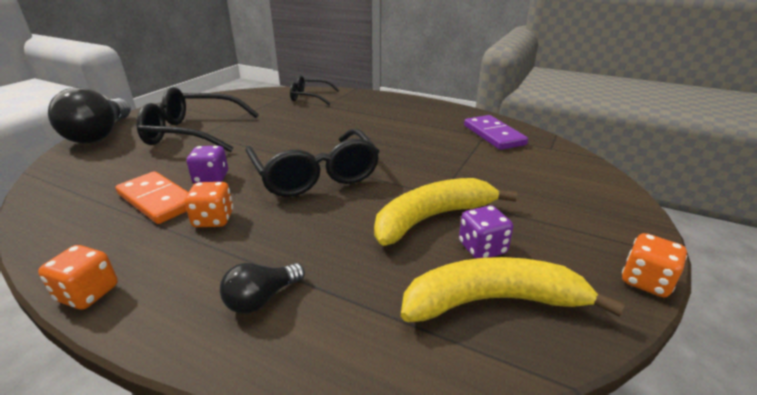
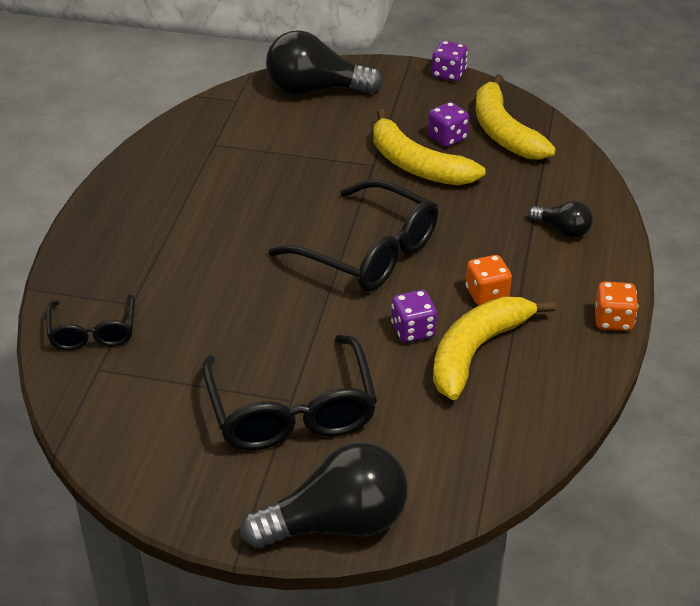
camera: 105 degrees left, 10 degrees up
orange domino [115,171,188,224] -> yellow banana [433,297,556,400]
black glasses [245,128,380,197] -> black glasses turned 75 degrees clockwise [269,180,438,291]
purple domino [464,115,528,150] -> none
orange dice [622,233,687,297] -> purple dice [432,41,468,81]
none -> black light bulb [266,30,383,95]

